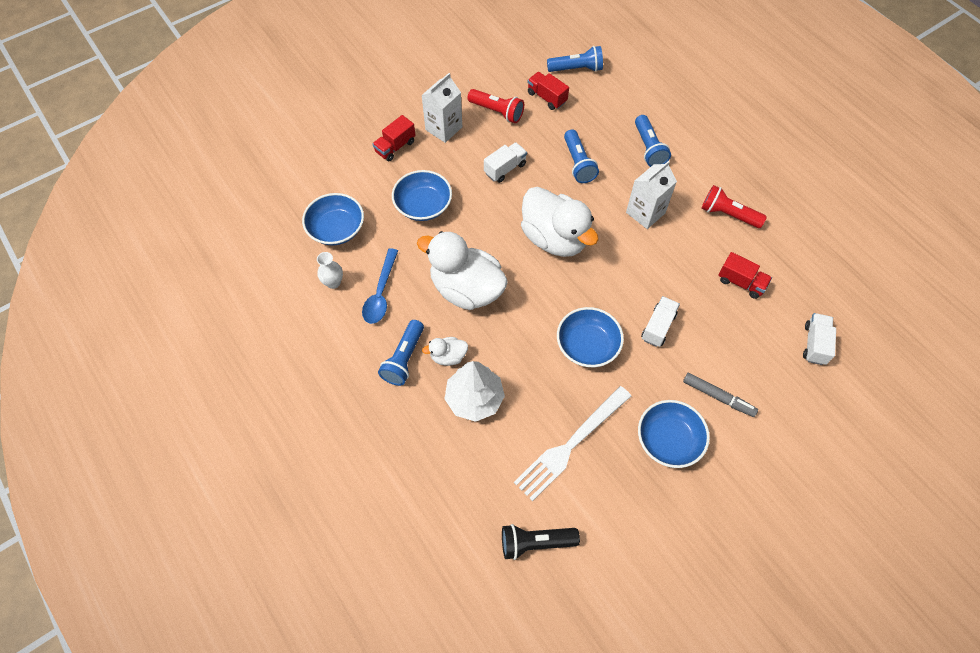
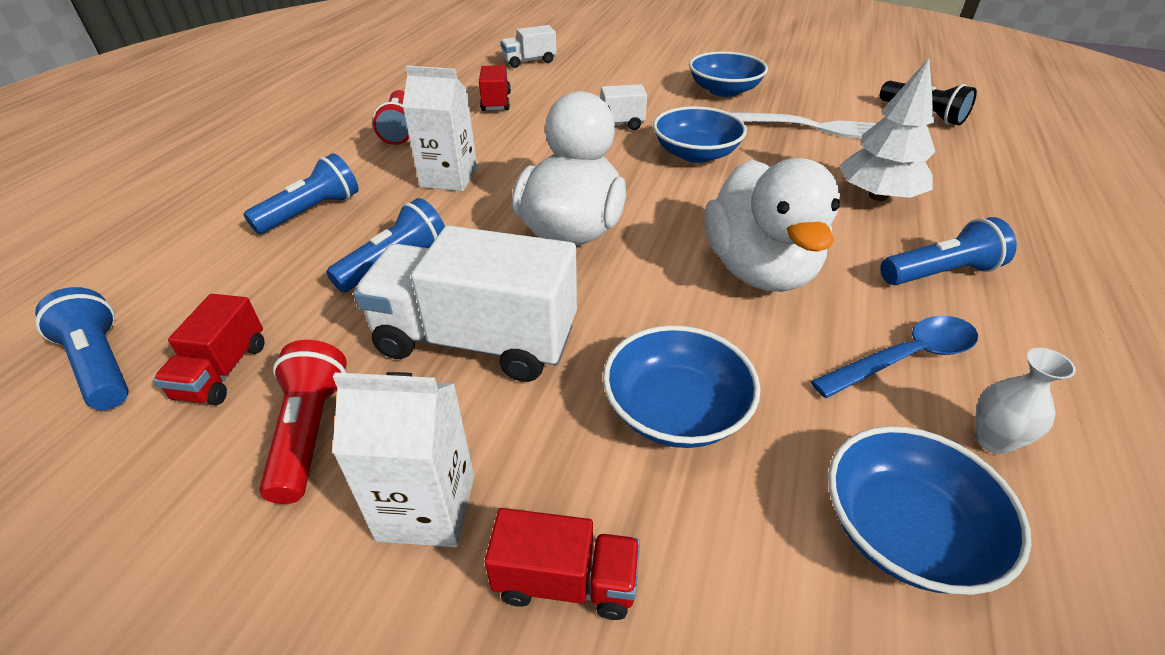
camera: 125 degrees left, 20 degrees down
white duck [422,337,468,366] -> none
white truck [484,142,527,183] -> white truck [353,225,577,382], size x1.96
grey marker [683,373,758,417] -> none

